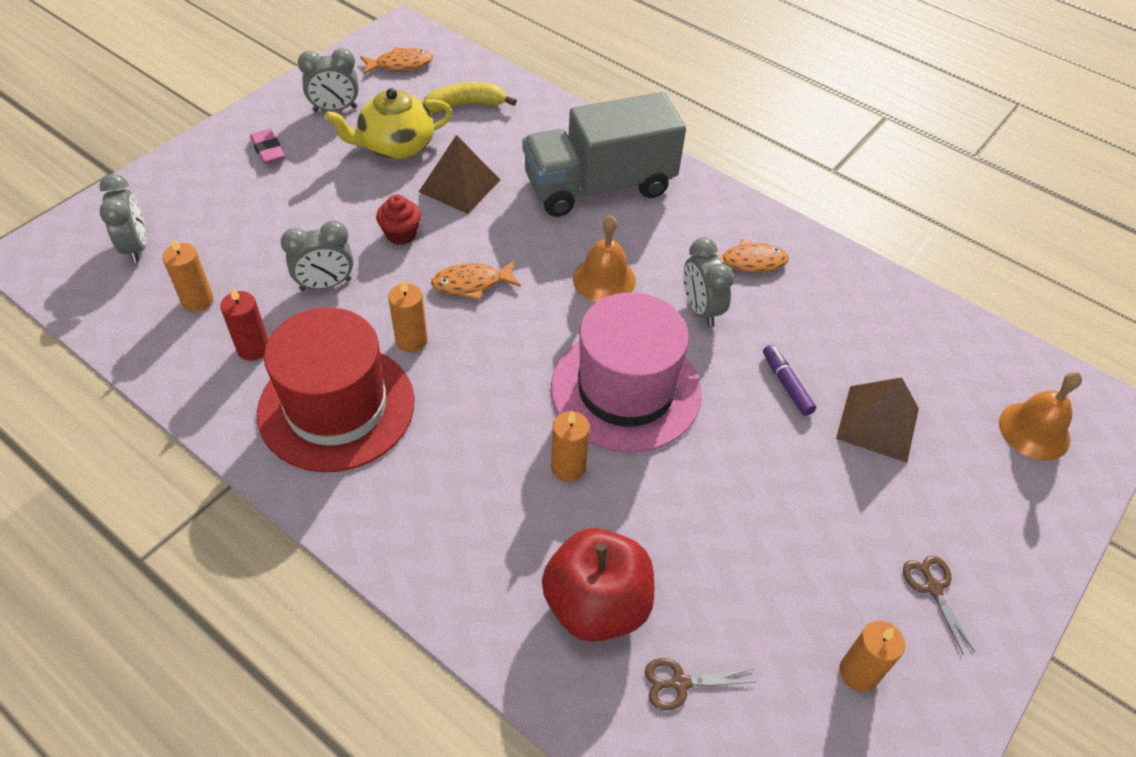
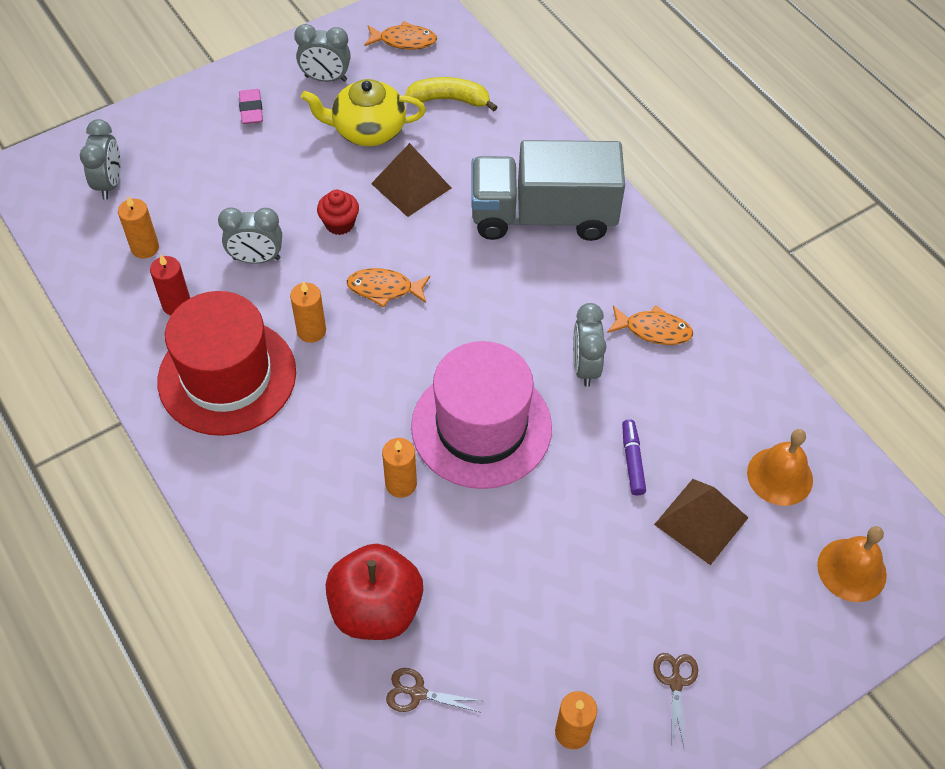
camera: 20 degrees right, 5 degrees up
orange bell [573,215,636,302] -> orange bell moved to [747,429,813,506]

